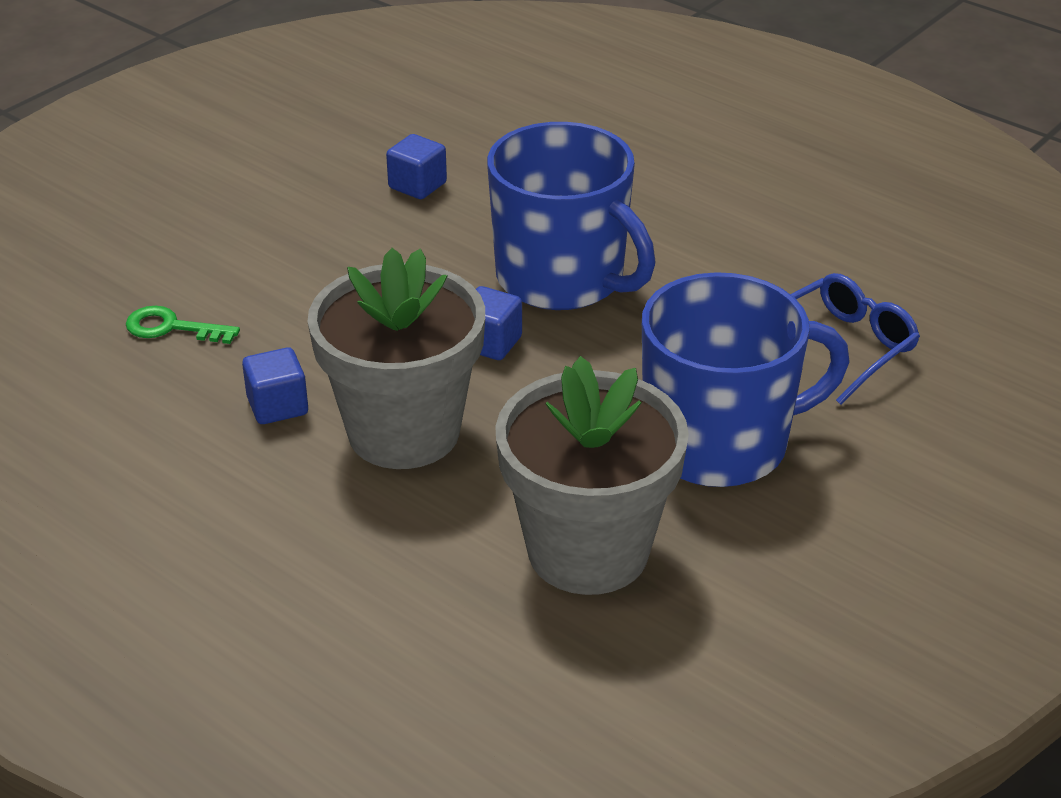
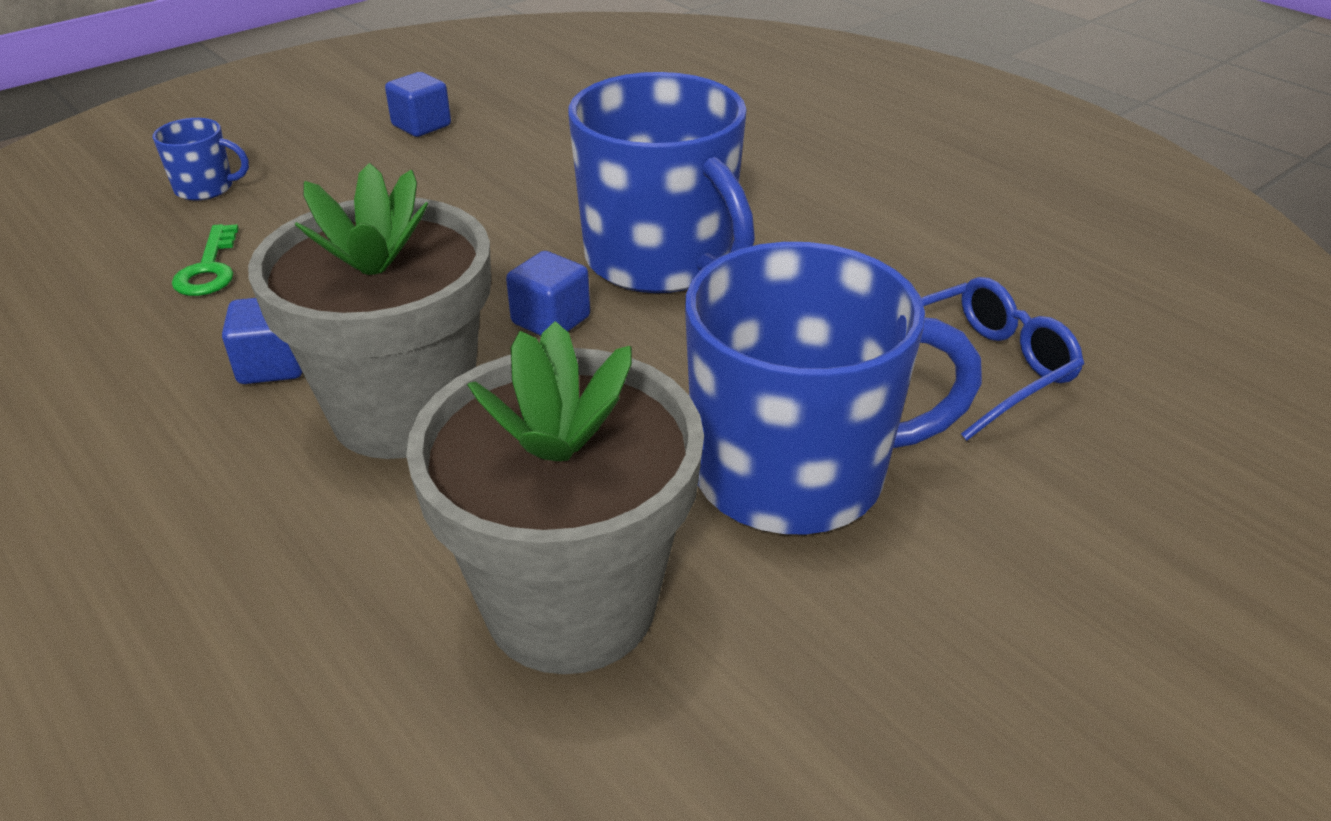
camera: 10 degrees right, 0 degrees up
green key [126,306,240,344] -> green key turned 120 degrees counterclockwise [172,224,239,296]
blue cube [386,134,447,199] -> blue cube moved to [385,72,451,137]
none -> blue mug [152,118,249,201]

